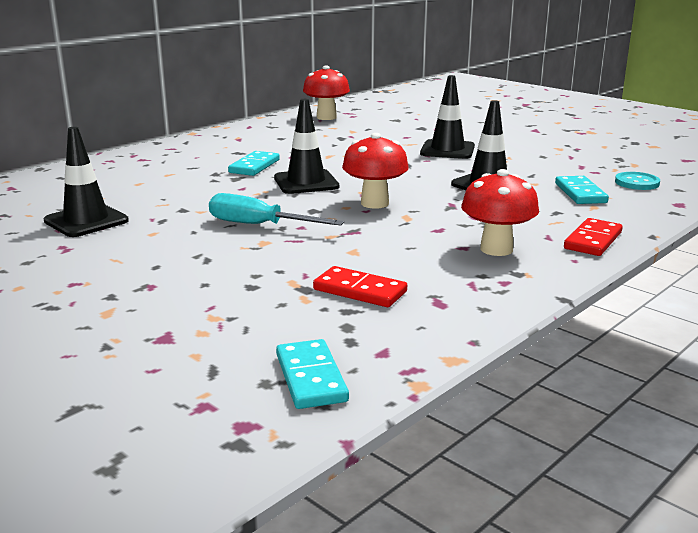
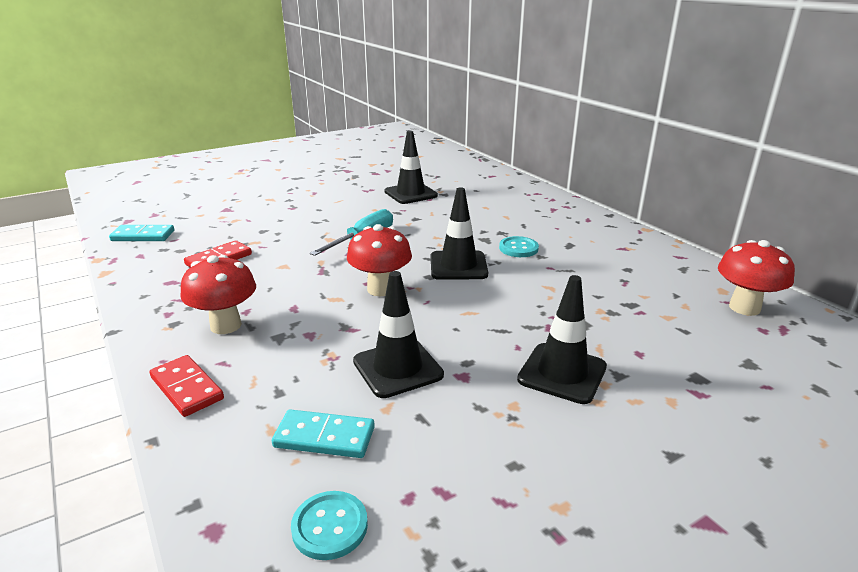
camera: 105 degrees right, 5 degrees up
turquoise domino [228,151,280,176] -> turquoise button [499,236,539,257]

